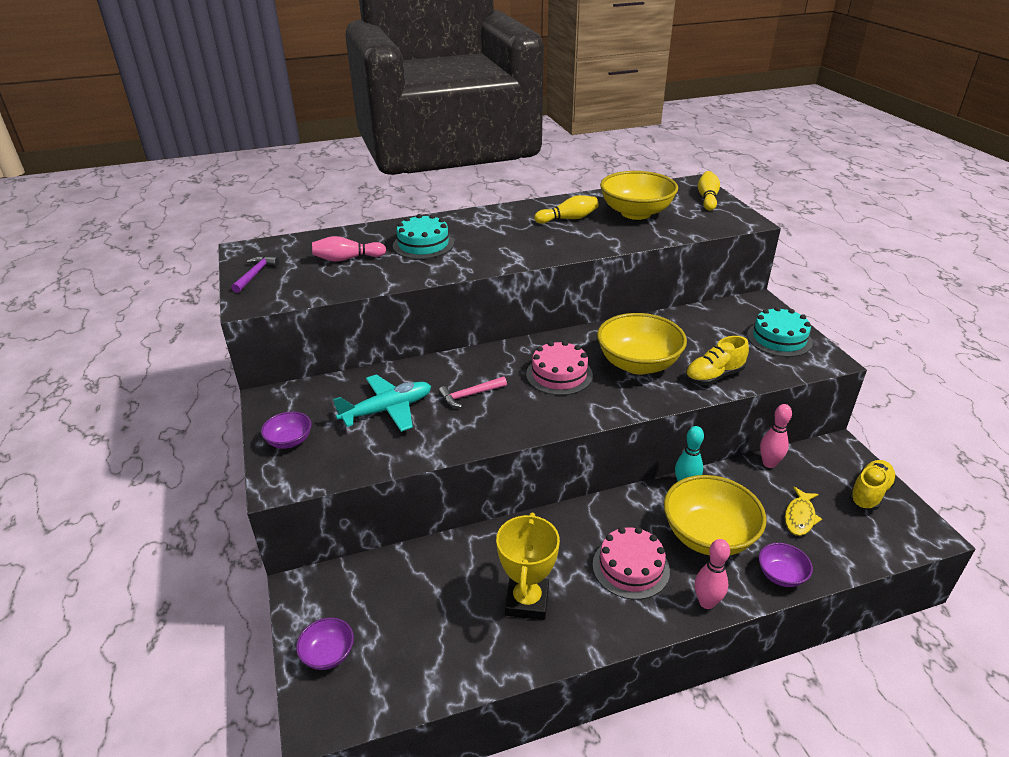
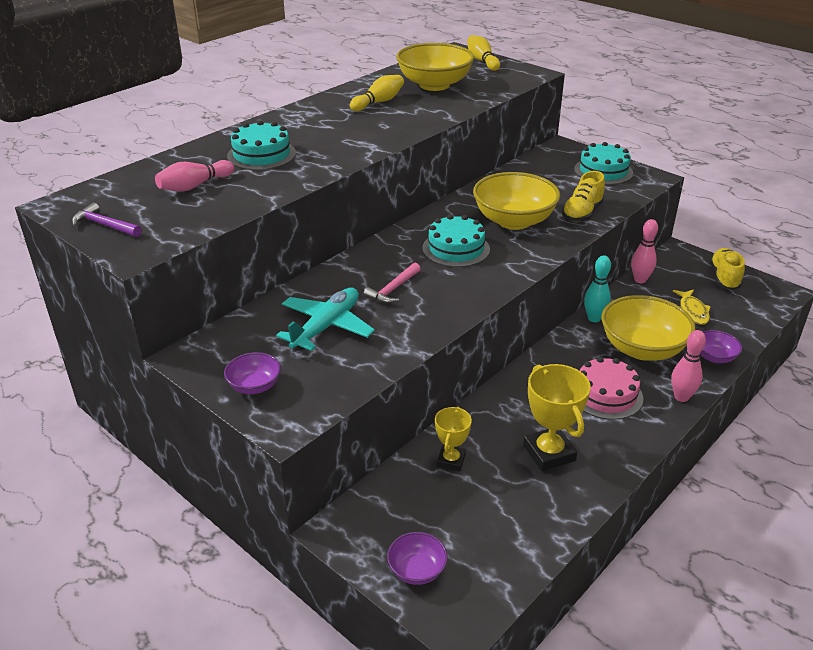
camera: 30 degrees left, 0 degrees up
purple hammer [231,256,279,293] -> purple hammer turned 45 degrees counterclockwise [72,202,142,237]
pink cake [526,341,593,395] -> turquoise cake [423,214,490,267]
none -> yellow trophy [435,407,472,471]

